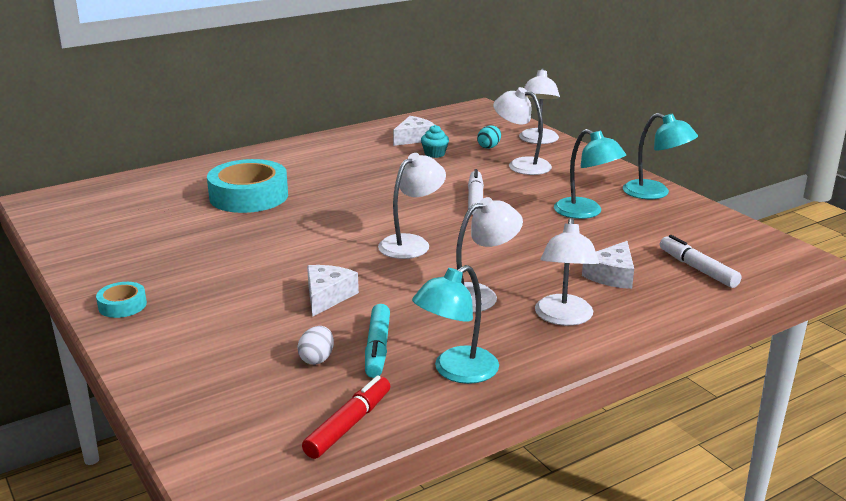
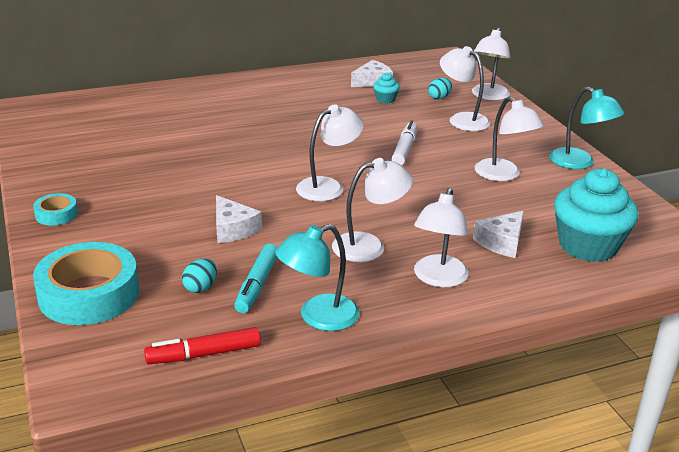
camera: 10 degrees right, 5 degrees up
turquoise tape [207,159,288,213] -> turquoise tape moved to [33,242,139,325]
white egg [297,326,334,365] -> turquoise egg [182,258,217,293]
red marker [302,376,390,459] -> red marker turned 150 degrees counterclockwise [144,327,261,364]
white cheese [307,265,359,317] -> white cheese turned 120 degrees clockwise [216,195,262,243]
turquoise lamp [554,129,626,219] -> white lamp [475,97,544,181]
white marker [660,235,741,288] -> turquoise cupcake [554,168,638,262]

